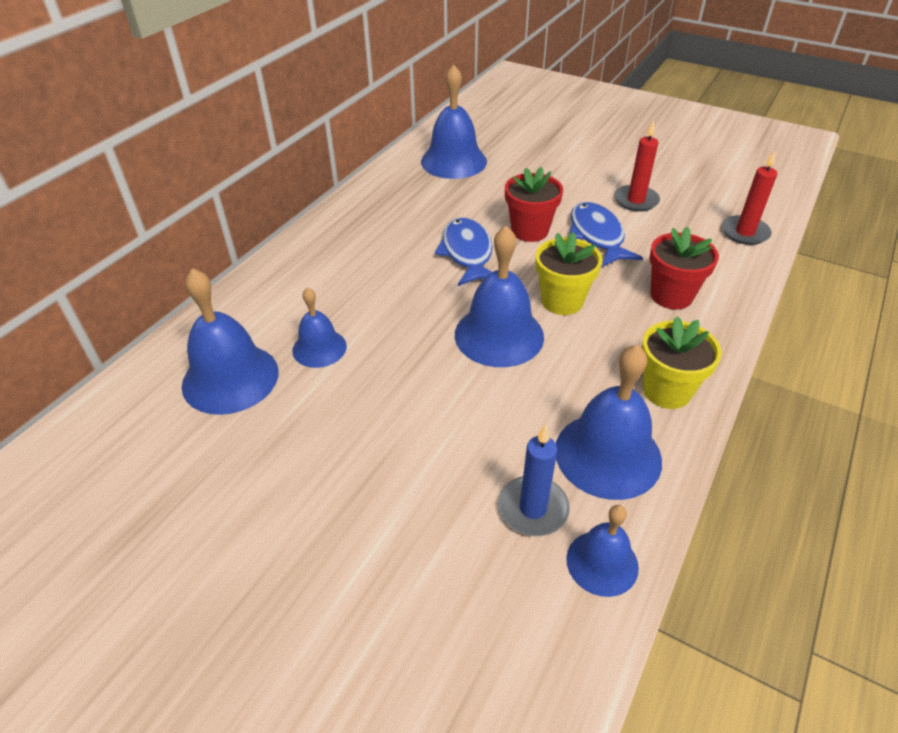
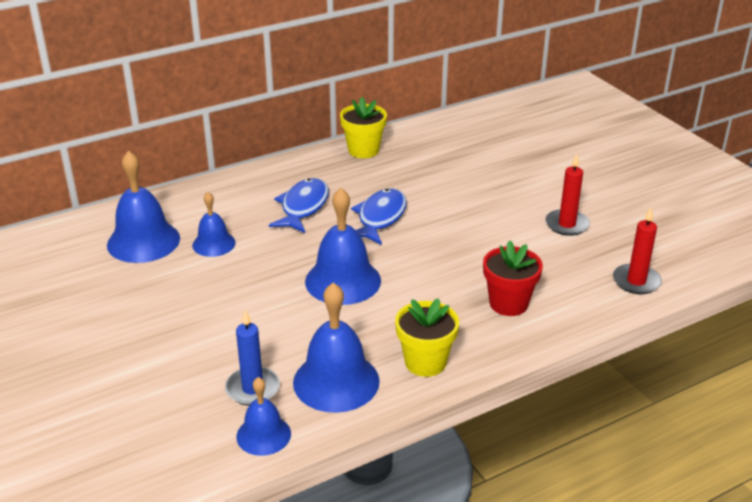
camera: 30 degrees right, 10 degrees down
blue bell [421,64,487,179] -> none
red flower pot [505,167,563,242] -> none
yellow flower pot [535,232,602,315] -> yellow flower pot moved to [340,97,387,158]
blue fish [570,202,643,267] -> blue fish moved to [269,178,329,233]

